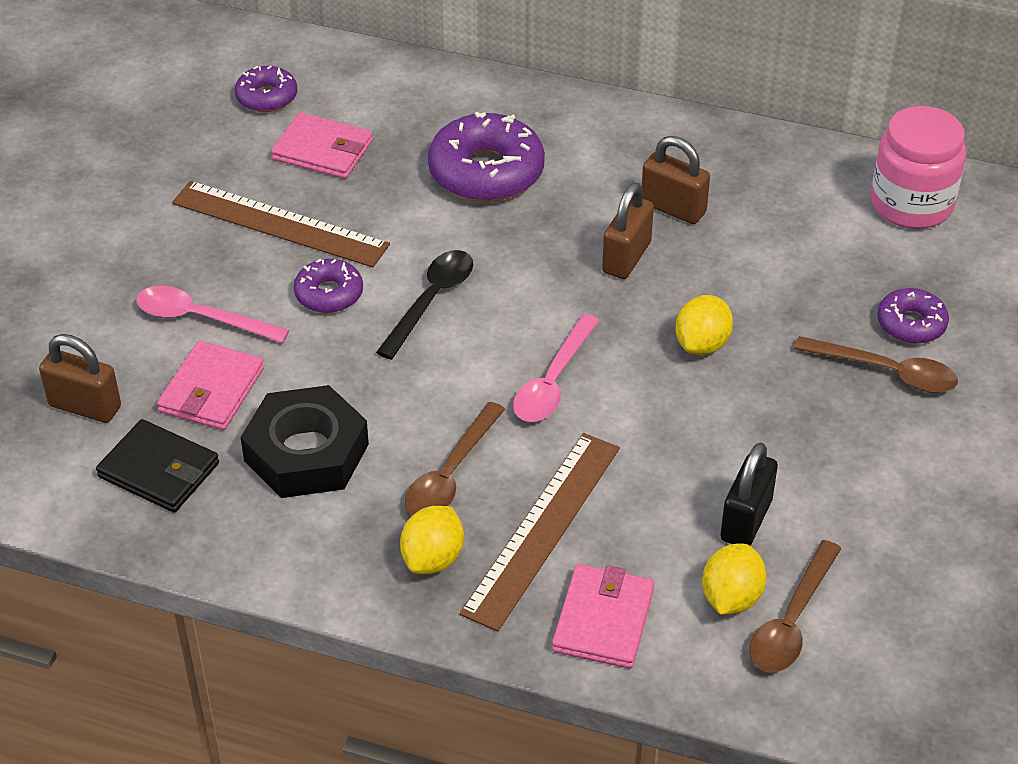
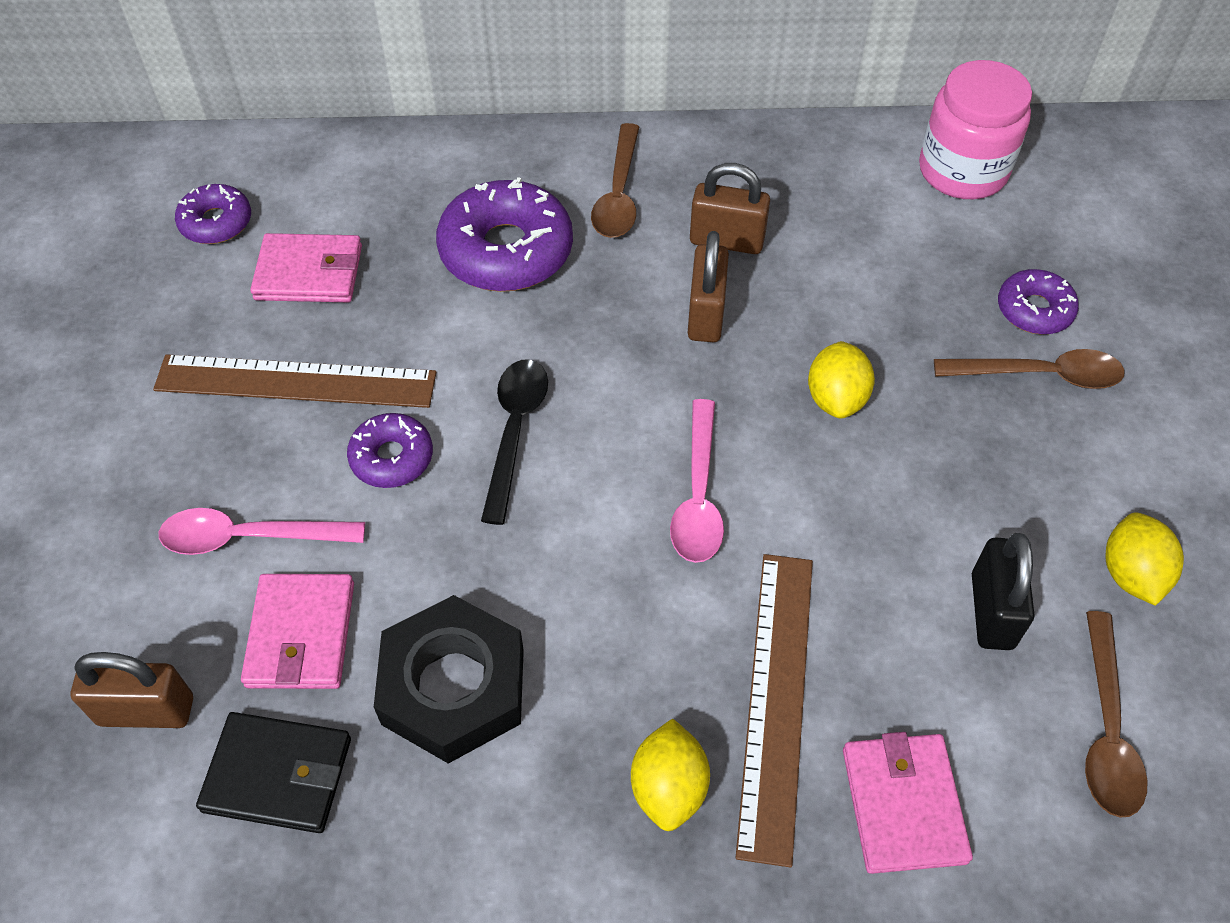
camera: 20 degrees left, 10 degrees up
brown spoon [405,402,505,515] -> brown spoon moved to [591,123,639,238]
yellow lemon [702,544,767,615] -> yellow lemon moved to [1105,512,1184,606]

